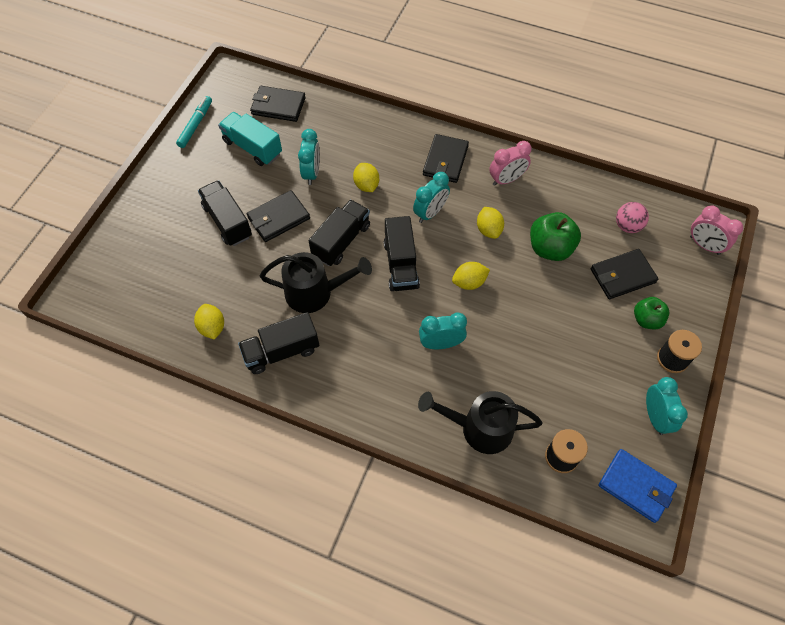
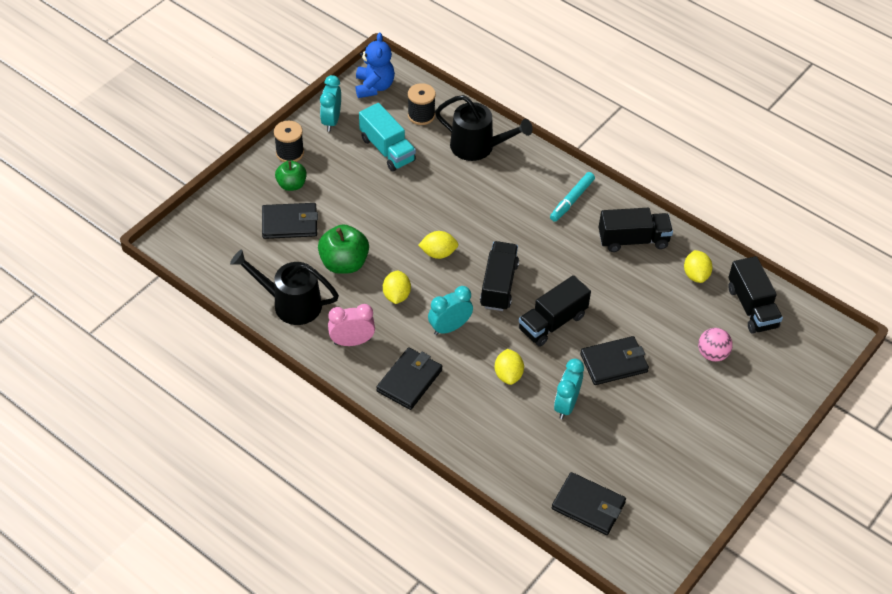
camera: 165 degrees left, 10 degrees down
turquoise marker [176,96,212,148] -> turquoise marker moved to [550,172,595,222]
black truck [198,180,252,246] -> black truck moved to [728,256,783,334]
turquoise truck [218,112,282,166] -> turquoise truck moved to [359,103,416,172]
black watering can [260,252,372,313] -> black watering can moved to [230,250,339,325]
turquoise clock [419,313,467,349] -> none
blue wallet [598,449,677,523] -> blue teddy bear [356,33,395,98]
pink ball [616,202,649,233] -> pink ball moved to [698,328,733,362]
pink clock [690,206,743,255] -> none

